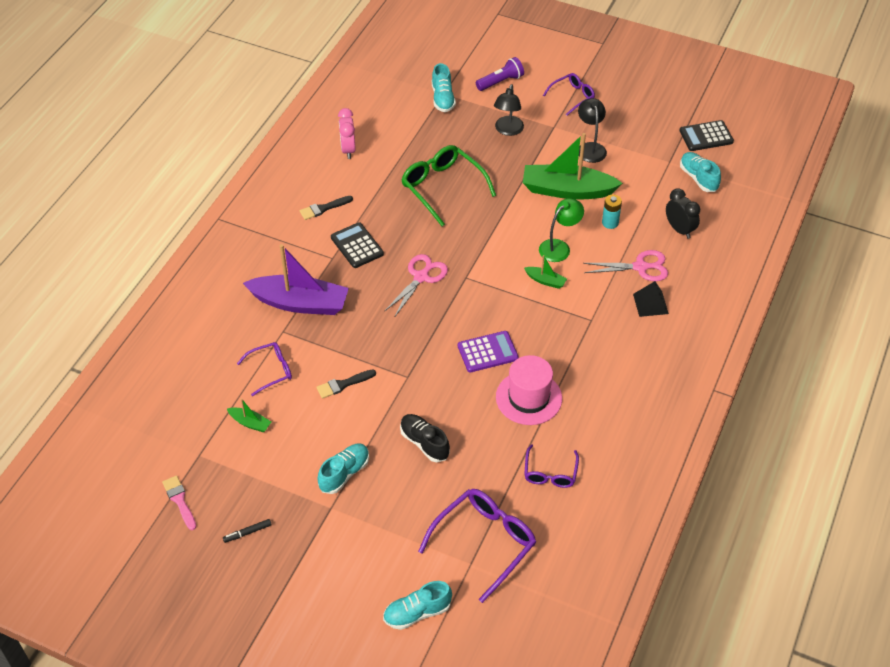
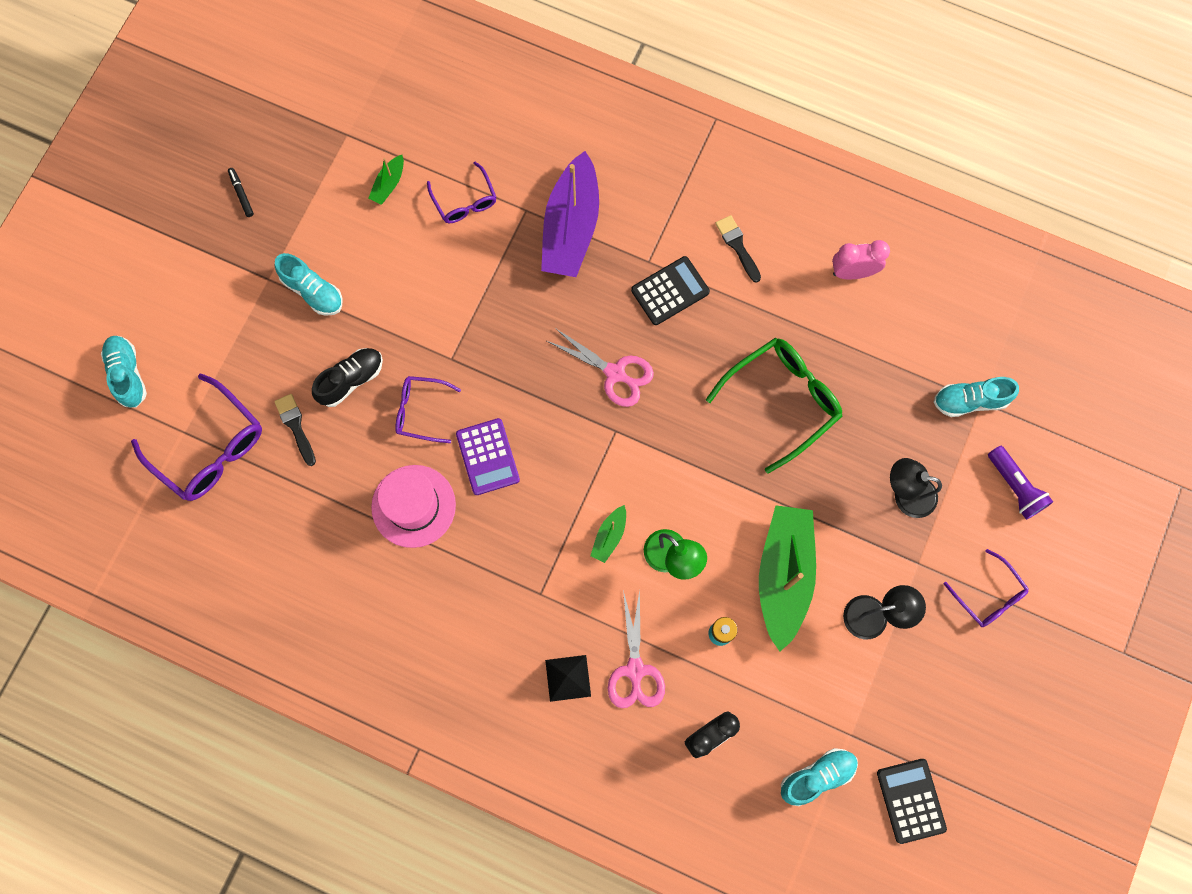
camera: 90 degrees right, 25 degrees up
pink brush [162,476,196,530] -> none
black brush [316,369,376,399] -> black brush moved to [274,394,316,466]
purple glasses [524,444,579,488] -> purple glasses moved to [395,376,461,443]

